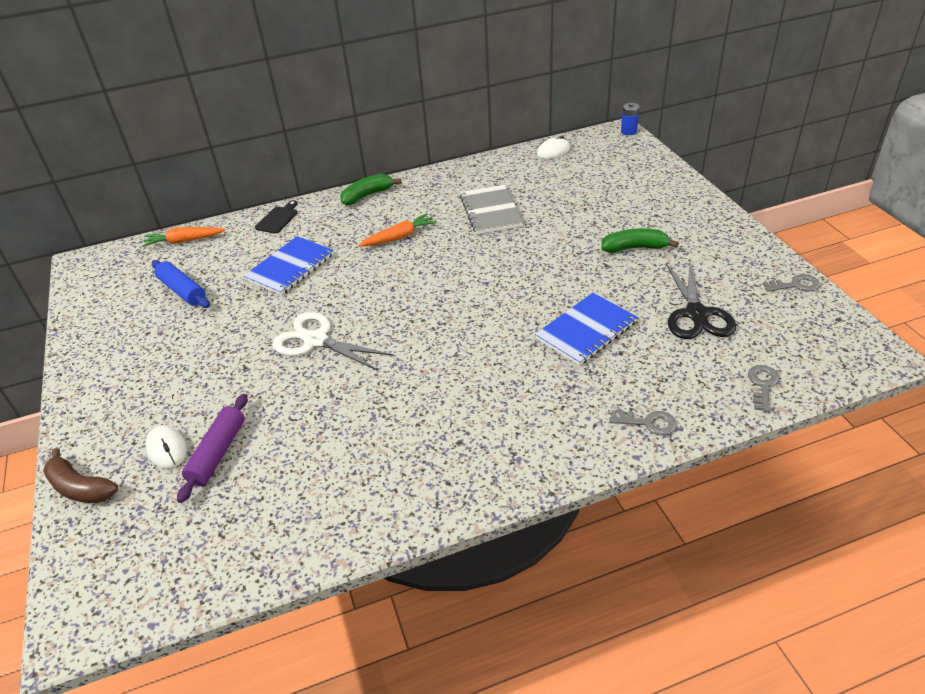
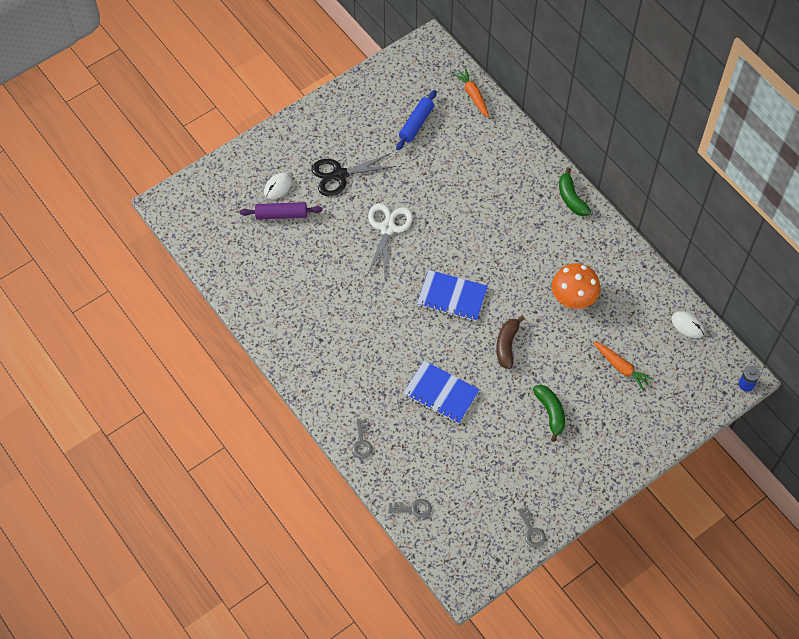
camera: 70 degrees right, 20 degrees up
brown banana [43,448,118,503] -> brown banana moved to [496,315,525,369]
blue notebook [244,236,334,295] -> blue notebook moved to [417,270,488,322]
black cutting board [255,200,298,234] -> none
green banana [340,174,401,205] -> green banana turned 150 degrees counterclockwise [559,168,591,216]
orange carrot [358,213,437,247] -> orange carrot moved to [593,341,653,390]
grey notebook [460,185,524,234] -> orange mushroom [552,263,601,309]
black scissors [666,262,736,339] -> black scissors moved to [311,153,397,196]

